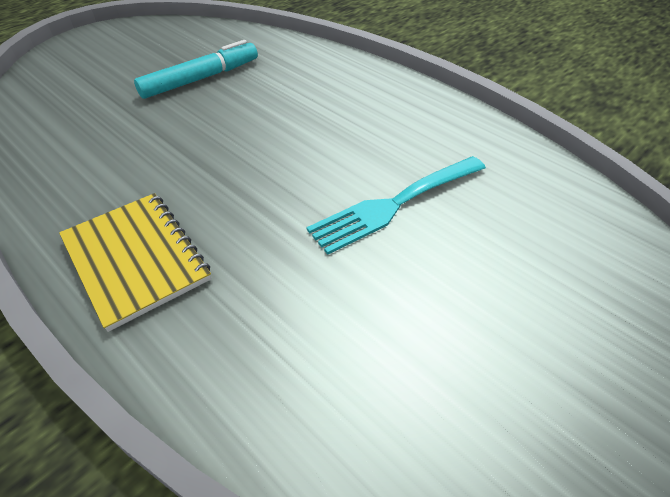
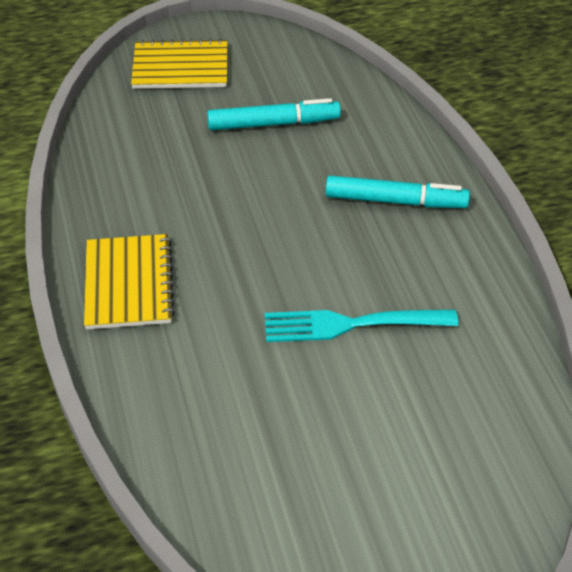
camera: 30 degrees right, 0 degrees up
none -> yellow notebook [131,38,227,89]
none -> turquoise marker [326,175,470,208]

